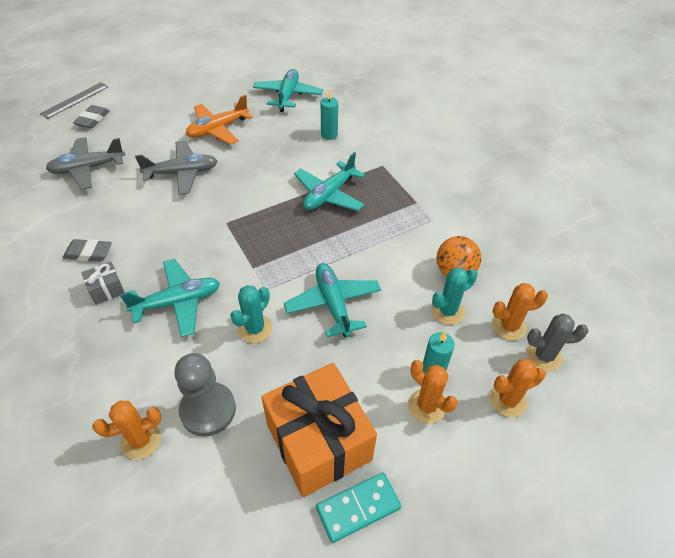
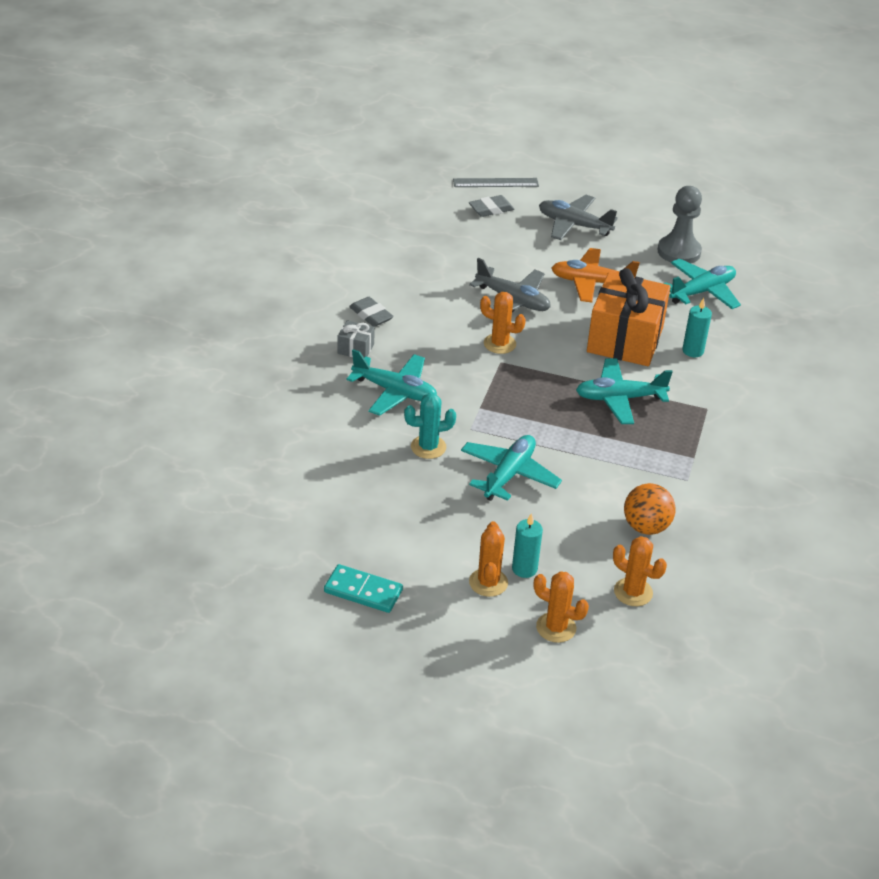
camera: 45 degrees right, 10 degrees down
grey plane [46,137,125,190] -> grey plane moved to [539,195,618,240]
orange cactus [92,401,161,460] -> orange cactus moved to [480,292,526,354]
grey pawn [174,353,236,437] -> grey pawn moved to [657,186,702,263]
orange gift [261,363,377,497] -> orange gift moved to [587,268,671,366]
turquoise cactus [431,268,478,325] -> none
grey cactus [526,314,589,372] -> none

